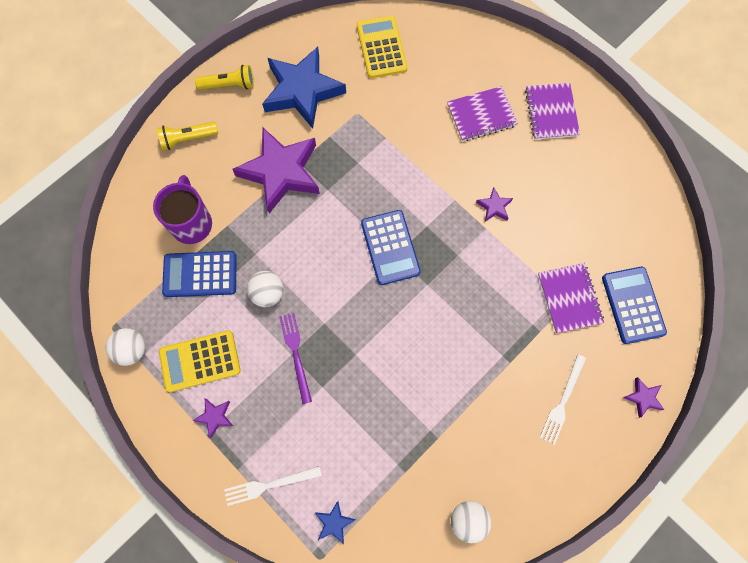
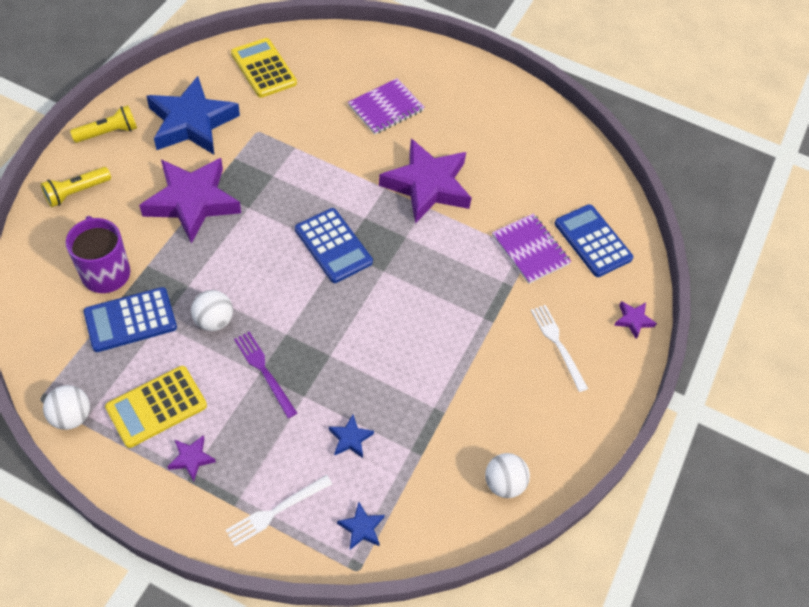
camera: 25 degrees left, 15 degrees down
purple star [476,188,513,222] -> purple star [379,139,472,223], size x2.44
purple notebook [525,83,580,140] -> none
white fork [539,354,586,445] -> white fork turned 150 degrees clockwise [531,305,588,392]
none -> blue star [329,414,374,458]

